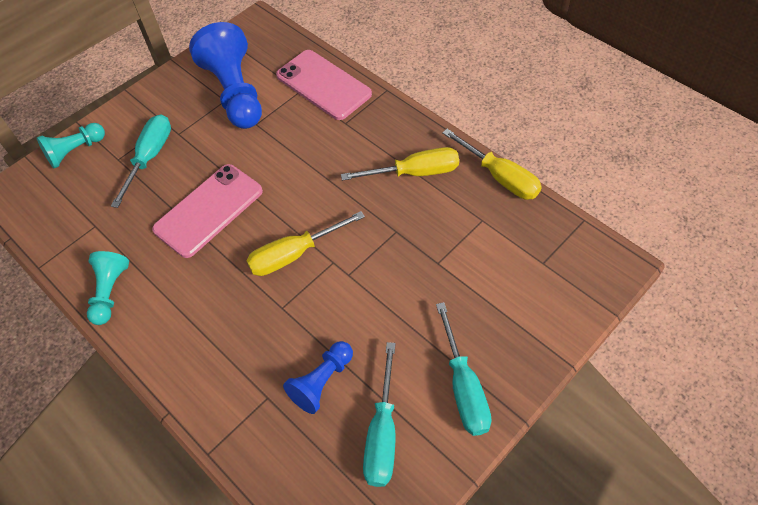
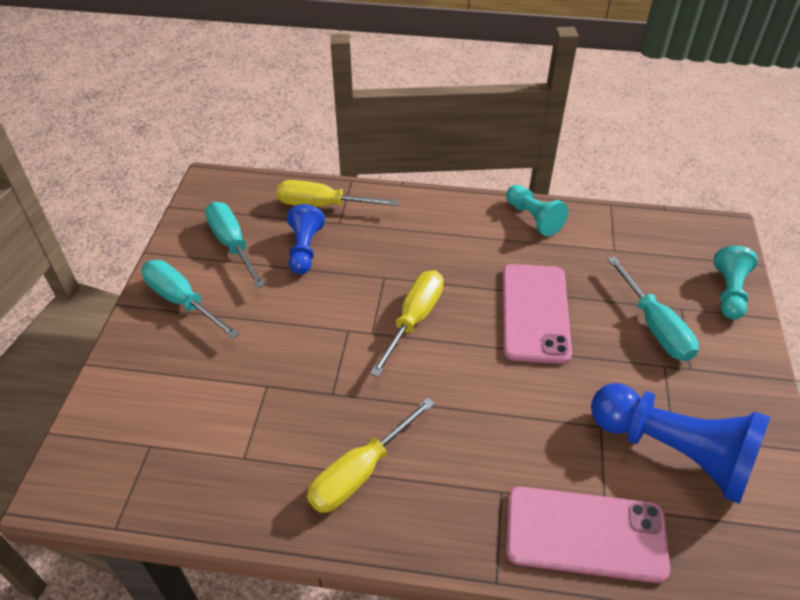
camera: 140 degrees right, 10 degrees down
yellow screwdriver [442,129,542,200] -> yellow screwdriver moved to [277,180,399,207]

